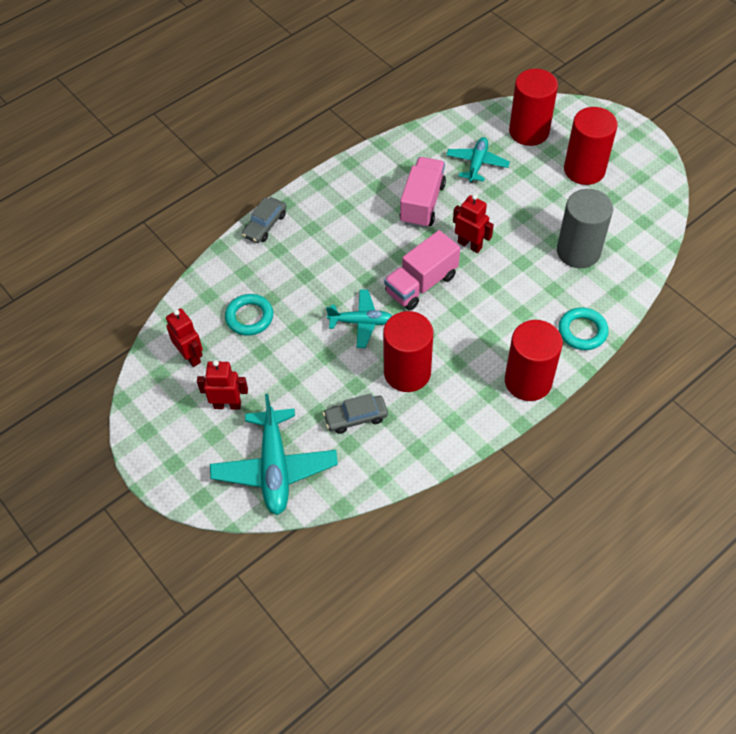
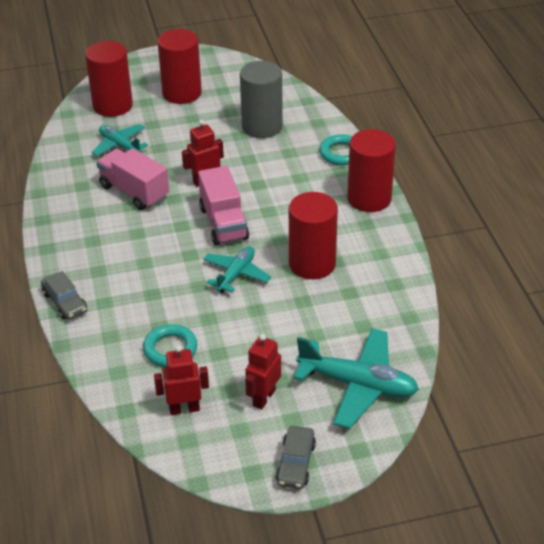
camera: 65 degrees left, 15 degrees down
grey car [323,393,388,434] -> grey car moved to [276,426,316,489]

